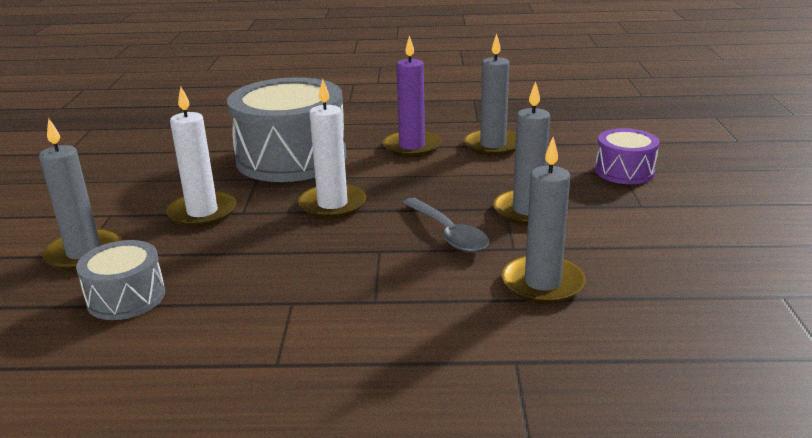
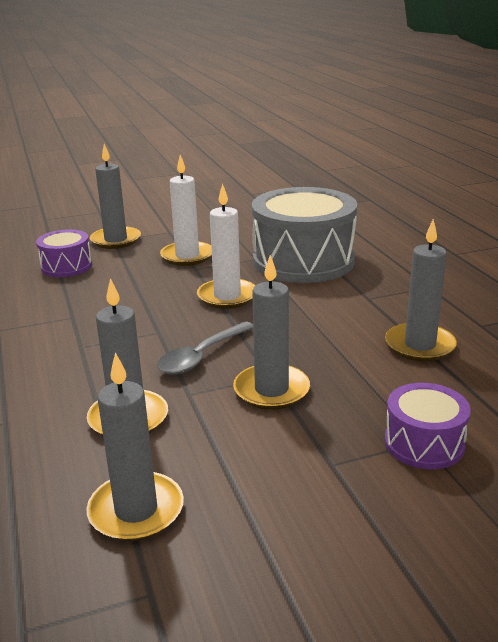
camera: 70 degrees right, 0 degrees up
grey drum [76,240,165,320] -> purple drum [36,229,92,277]
purple candle [383,35,441,157] -> none
none -> grey candle [86,352,184,542]

